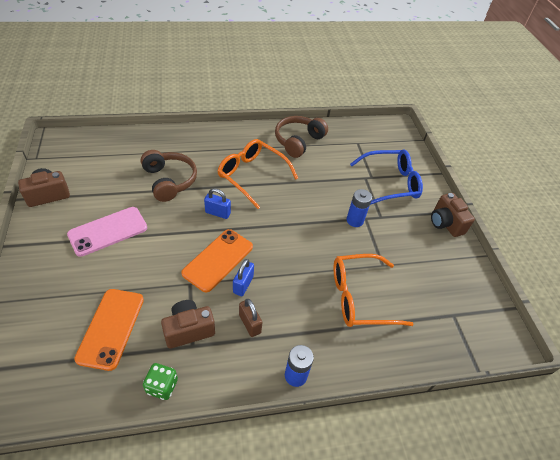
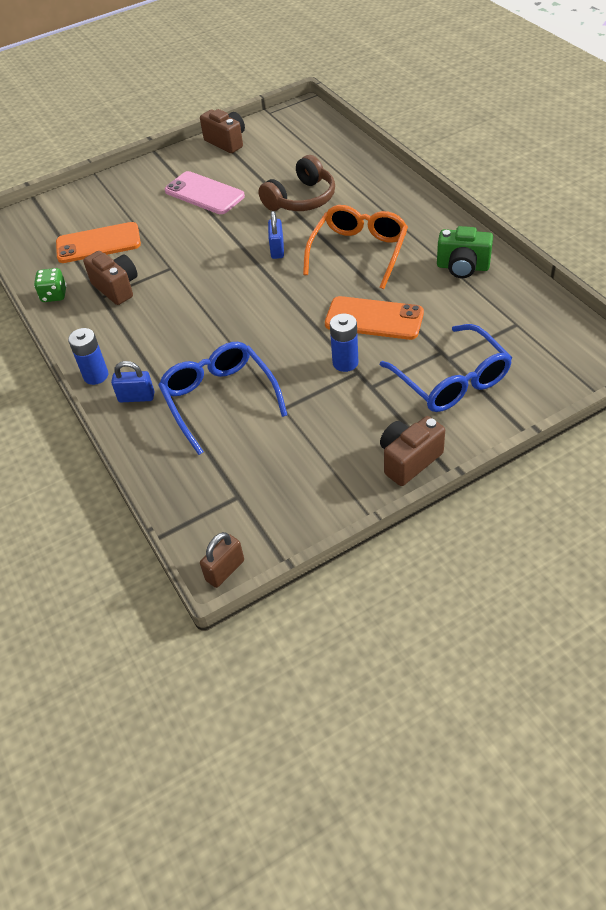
camera: 80 degrees right, 0 degrees up
orange phone [181,229,253,292] -> orange phone moved to [325,296,424,340]
blue padlock [233,259,254,296] -> blue padlock moved to [111,361,155,402]
brown padlock [239,299,262,337] -> brown padlock moved to [200,532,244,588]
brown headphones [275,116,328,158] -> green camera [437,226,493,278]
orange glasses [334,254,414,327] -> blue glasses [158,342,287,455]

